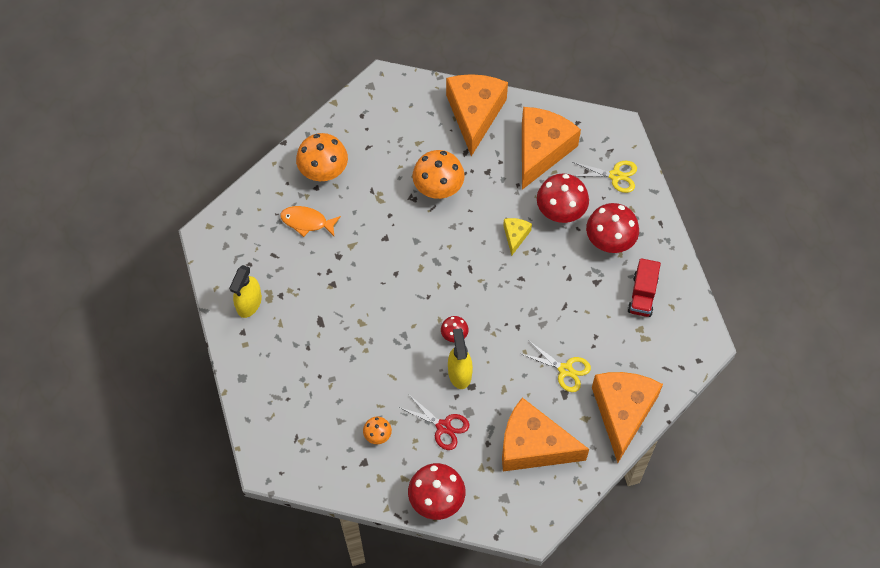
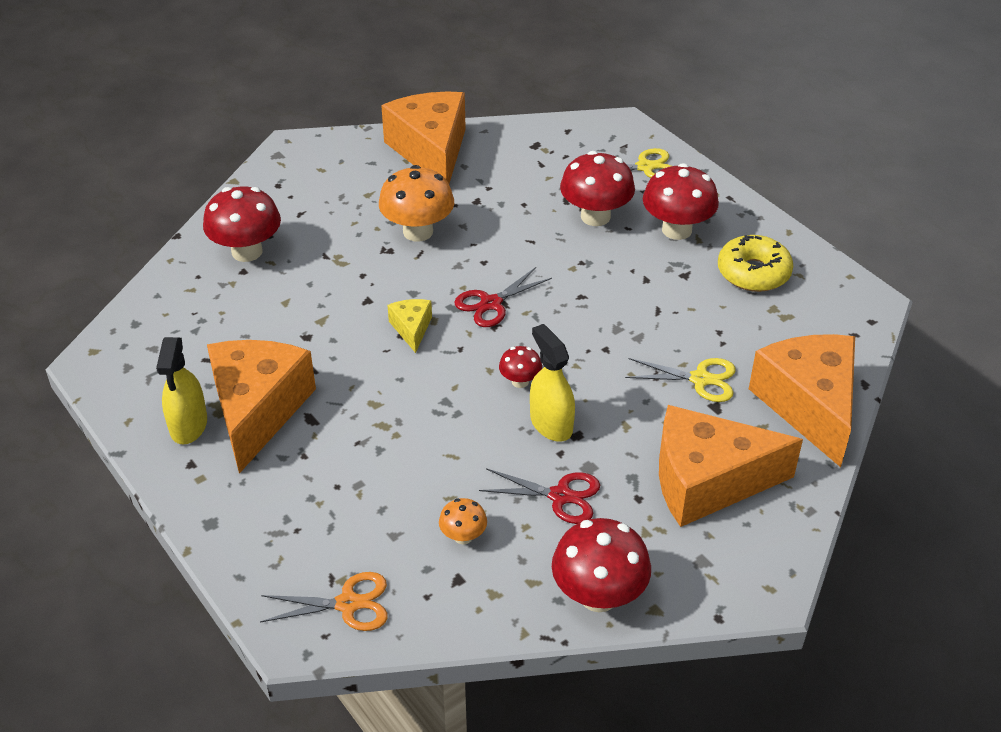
camera: 20 degrees left, 20 degrees down
orange fish [280,206,341,237] -> none
orange mushroom [296,133,348,181] -> red mushroom [203,187,281,262]
yellow cheese [503,218,532,256] -> yellow cheese moved to [388,299,432,353]
orange cheese [522,107,581,190] -> orange cheese moved to [207,340,316,474]
red truck [627,258,661,317] -> yellow donut [718,235,793,292]
none -> orange scissors [260,572,388,631]
none -> red scissors [454,267,552,327]

